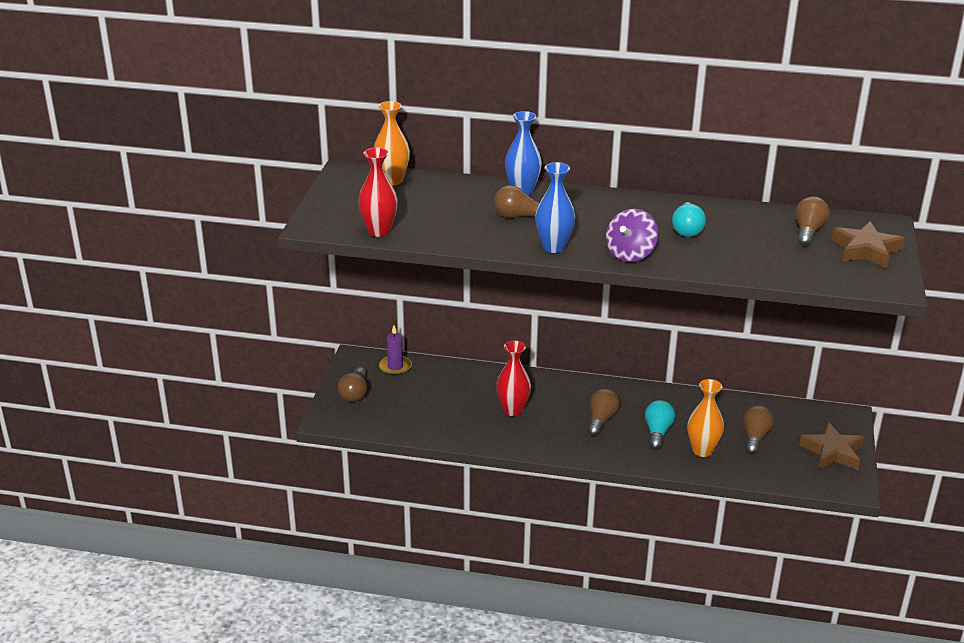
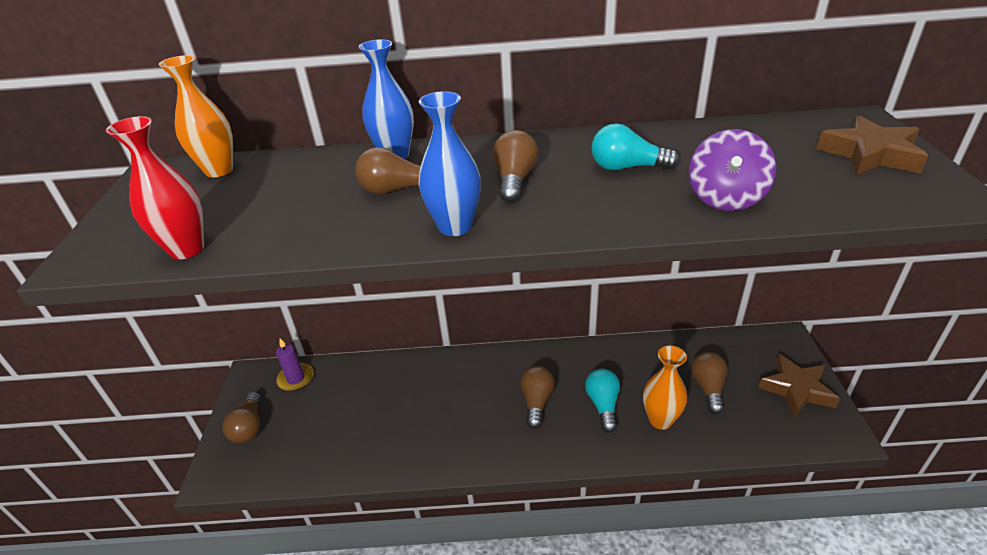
camera: 10 degrees left, 5 degrees up
red vase [496,341,531,416] -> none
purple spinning top [606,209,658,262] -> purple spinning top moved to [689,129,777,211]
turquoise light bulb [672,202,706,237] -> turquoise light bulb turned 105 degrees clockwise [591,123,680,170]
brown light bulb [796,196,830,246] -> brown light bulb moved to [493,130,538,203]

